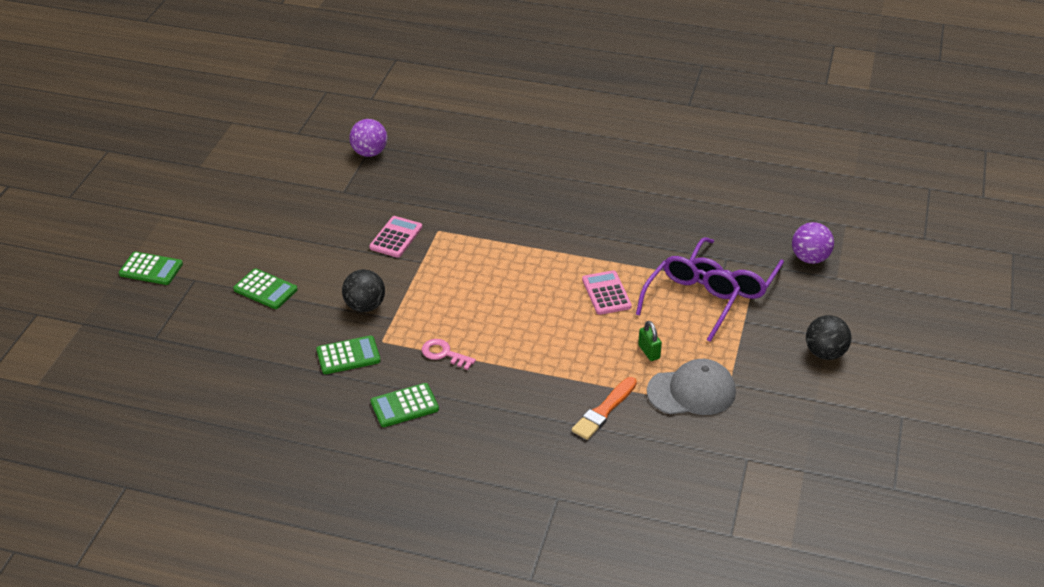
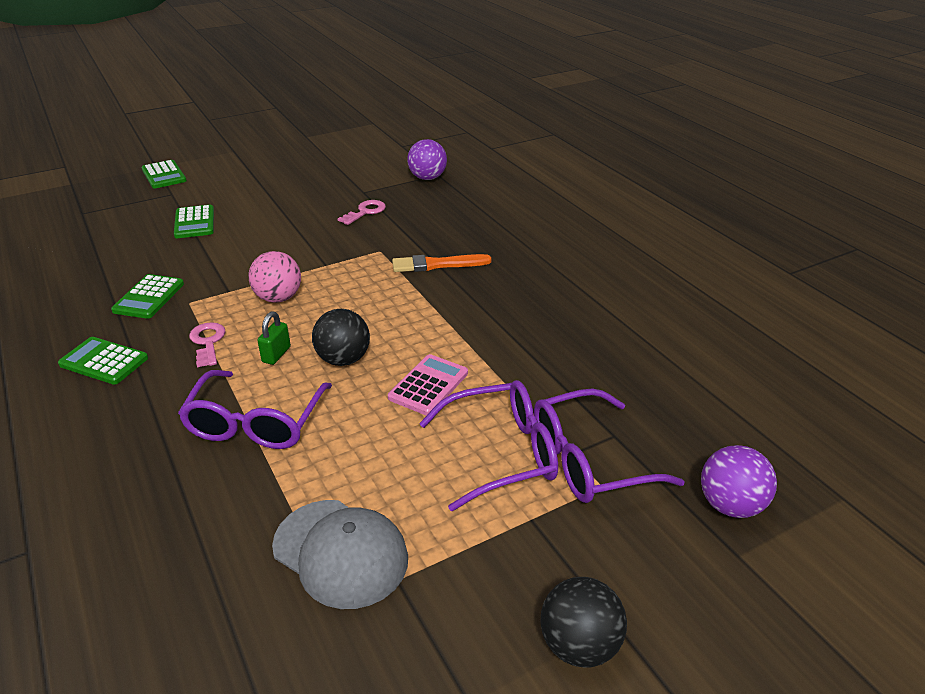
camera: 45 degrees right, 5 degrees down
green calculator [316,335,381,374] -> green calculator turned 75 degrees clockwise [111,274,184,319]
black ball [342,269,385,312] -> black ball moved to [312,309,370,366]
pink calculator [369,216,422,258] -> none
orange brush [572,377,637,440] -> orange brush moved to [392,254,491,272]
green padlock [638,321,662,361] -> green padlock moved to [257,312,291,365]
none -> purple glasses [178,370,332,449]
none -> pink ball [248,251,301,303]
none -> pink key [338,200,386,225]

